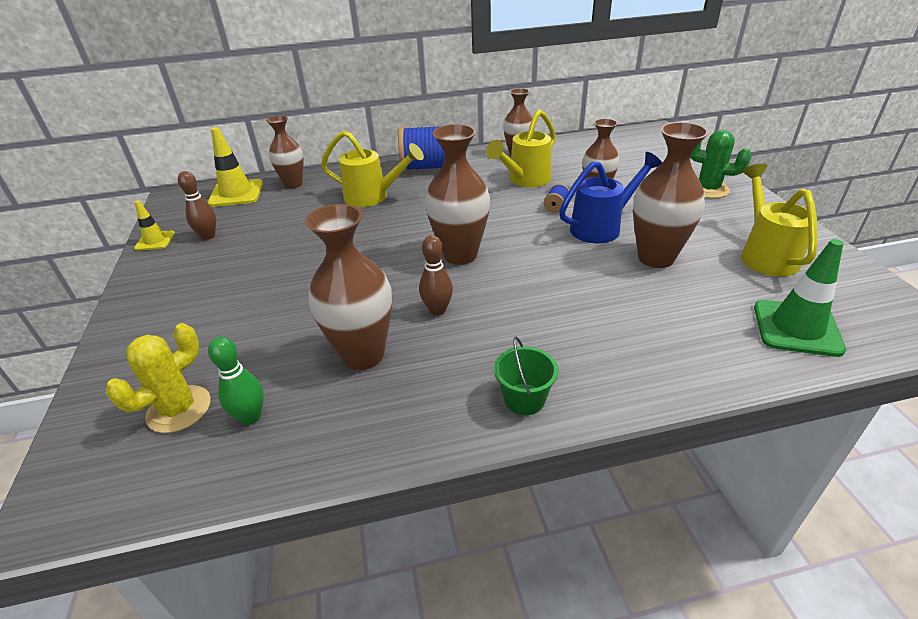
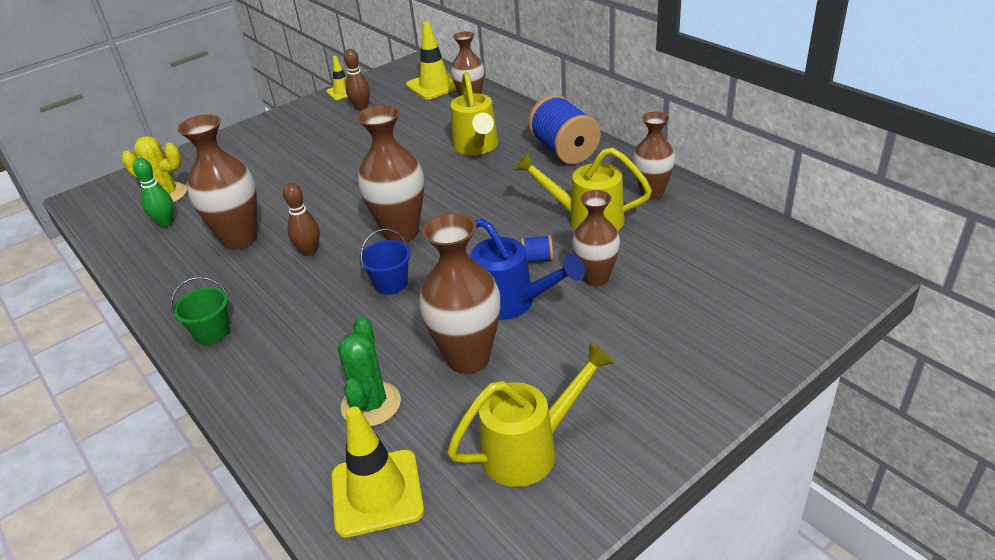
camera: 65 degrees right, 0 degrees up
green cactus [690,130,751,198] -> green cactus moved to [338,316,401,426]
green traffic cone [754,239,846,357] -> yellow traffic cone [332,407,424,538]
none -> blue bucket [359,229,411,295]

